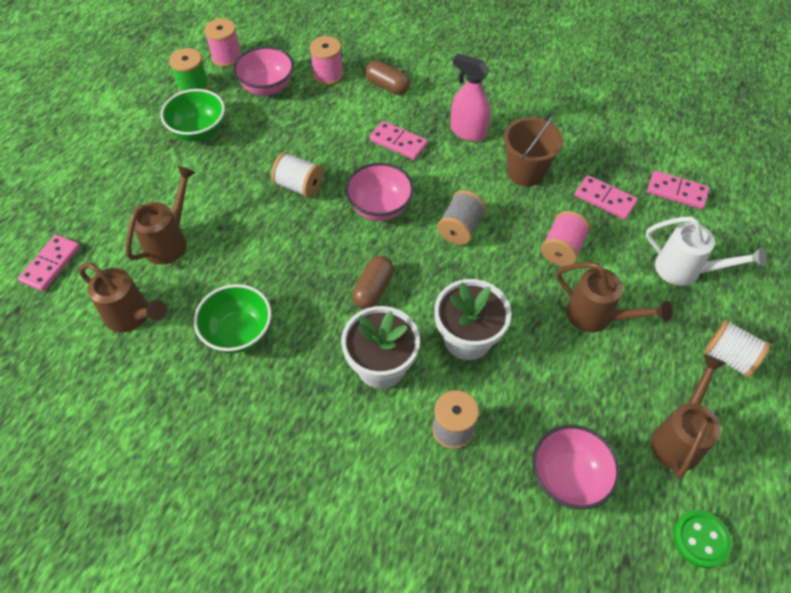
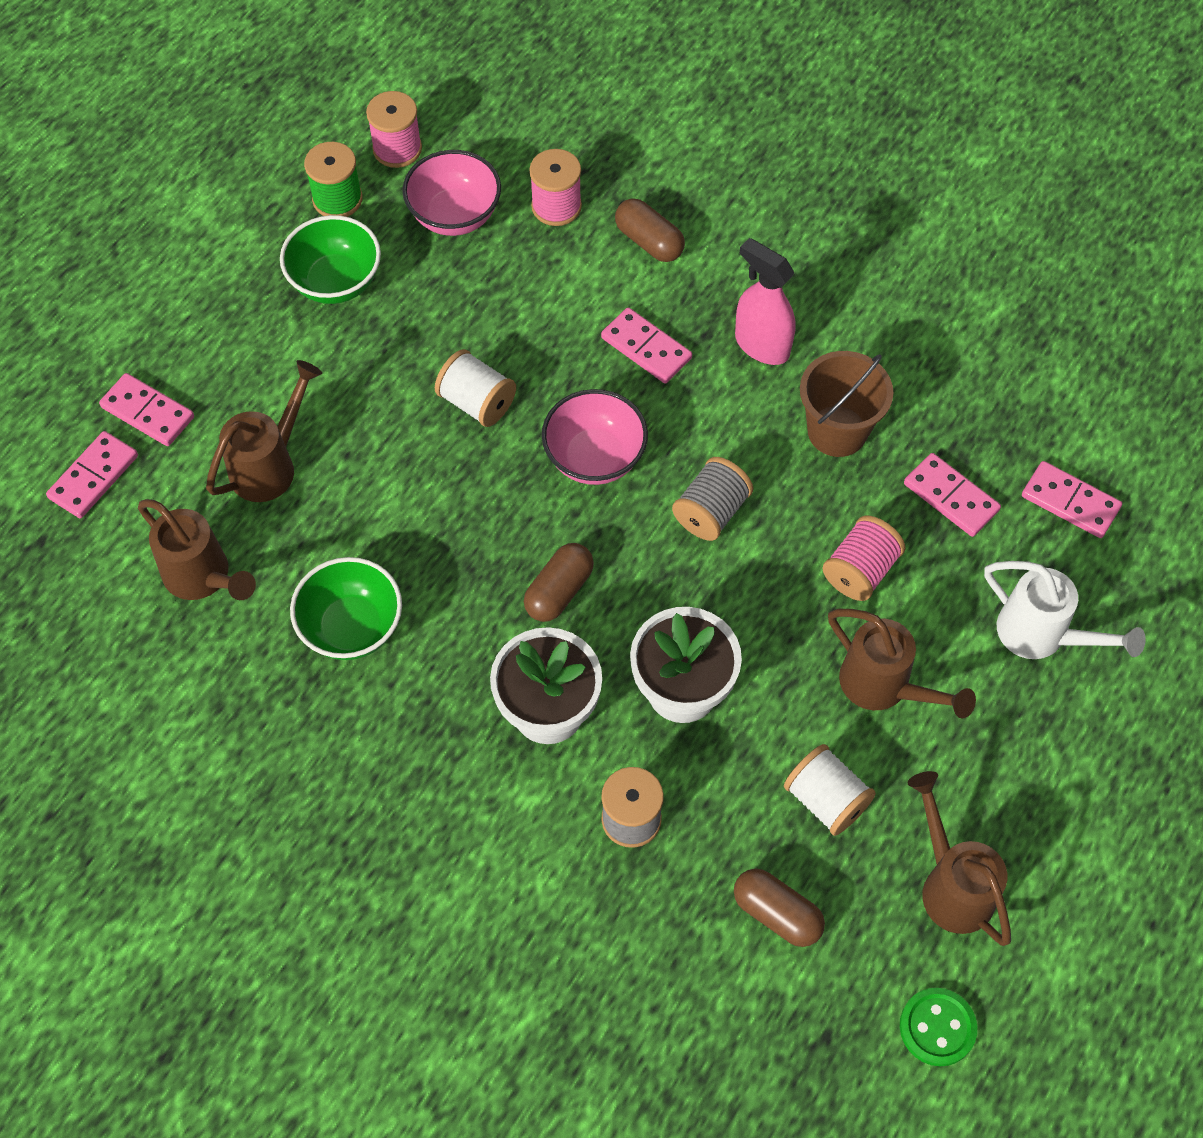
camera: 10 degrees right, 5 degrees up
pink bowl [532,425,620,510] -> brown capsule [734,869,825,947]
brown watering can [651,355,726,479] -> brown watering can turned 60 degrees counterclockwise [907,771,1011,946]
white spool [704,319,771,378] -> white spool moved to [784,744,876,836]
none -> pink domino [99,373,194,446]

